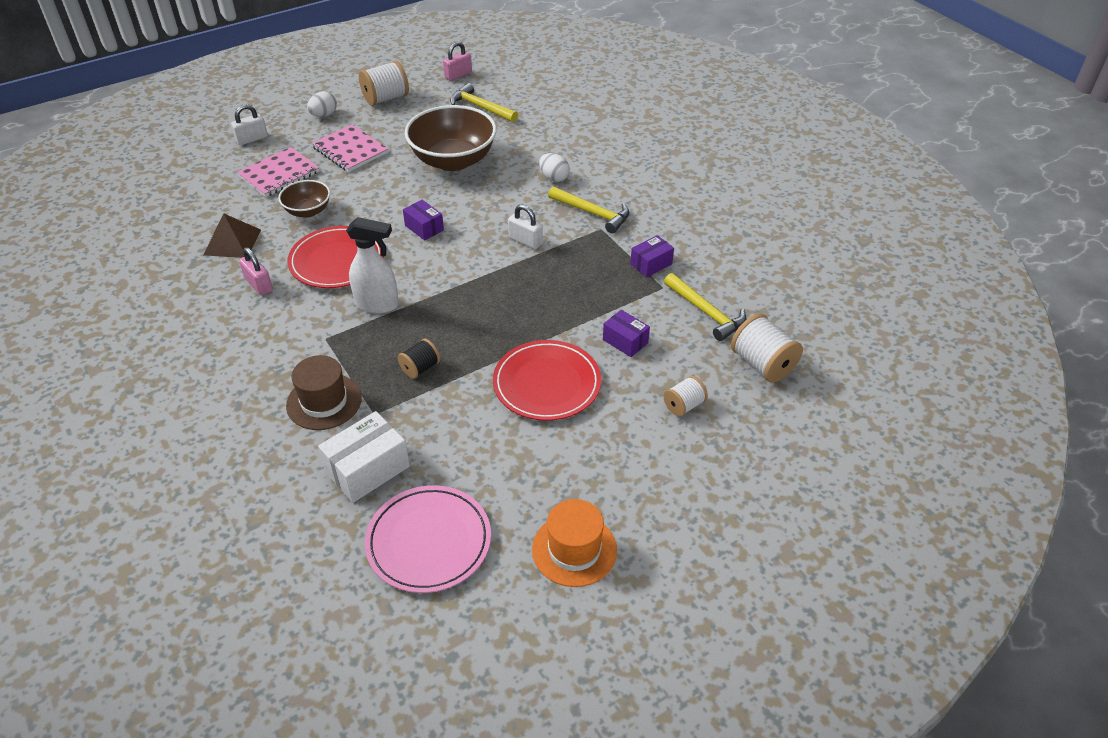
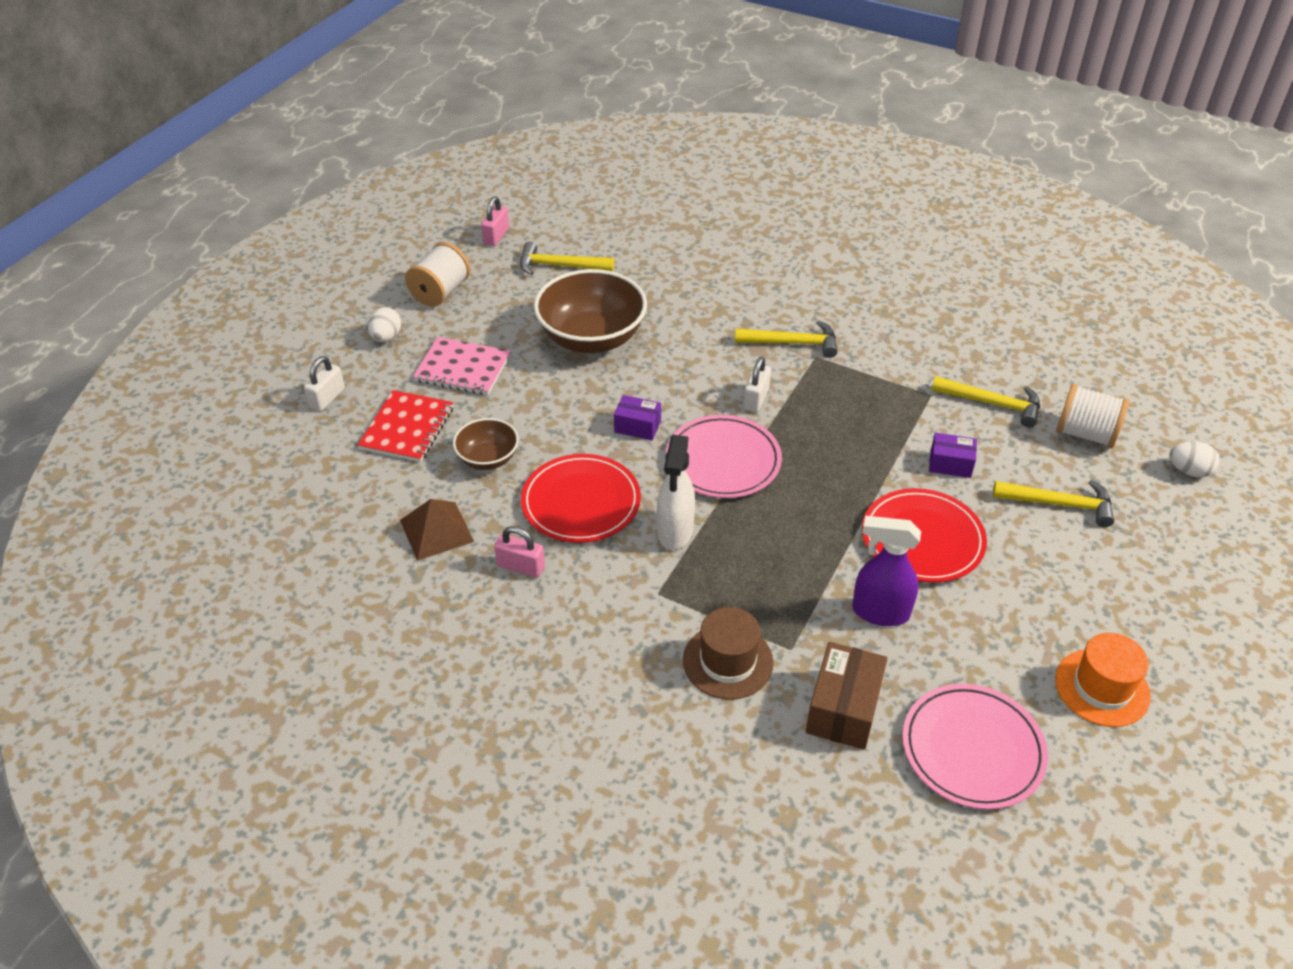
camera: 30 degrees left, 0 degrees up
pink notebook [237,147,319,197] -> red notebook [358,390,453,462]
white box [318,411,410,503] -> brown box [806,642,888,750]
white spray bottle [346,217,399,314] -> white spray bottle turned 120 degrees clockwise [657,435,695,550]
black spool [398,338,440,379] -> none
white padlock [508,204,543,249] -> white padlock turned 75 degrees counterclockwise [743,357,771,412]
white egg [539,153,570,182] -> white egg moved to [1169,441,1219,477]
purple box [630,235,674,277] -> none
white spool [663,376,708,417] -> yellow hammer [993,480,1114,527]
none -> pink plate [666,415,782,498]
none -> purple spray bottle [852,516,921,626]

